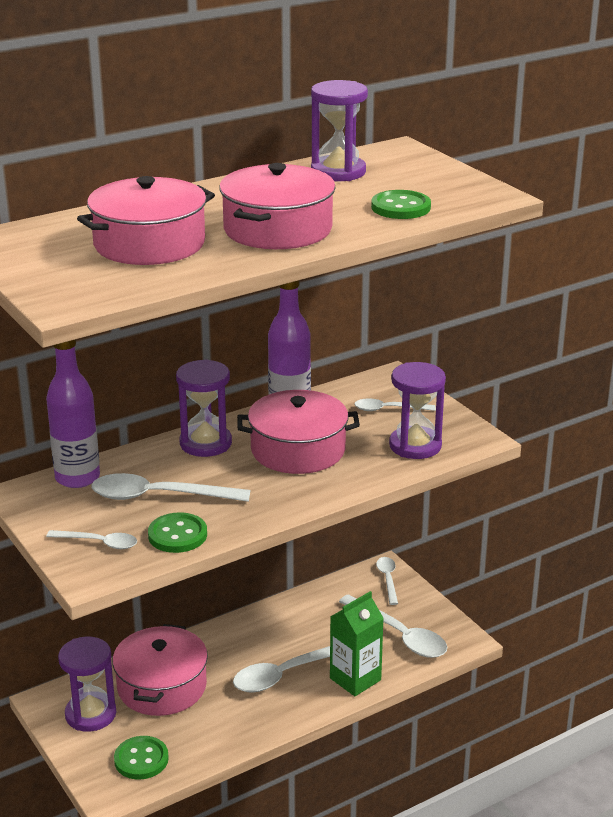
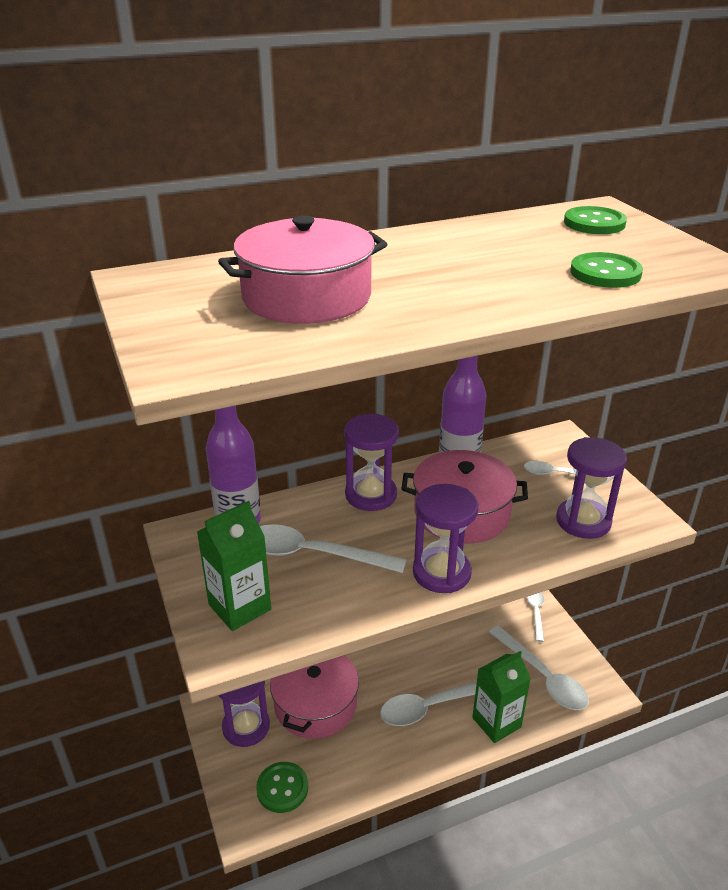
camera: 10 degrees right, 5 degrees up
white spoon [46,530,137,549] -> green carton [197,501,271,631]
green button [148,512,207,553] -> green button moved to [564,206,627,234]
pink pot [219,163,336,249] -> none
purple hourglass [311,80,368,181] -> purple hourglass moved to [413,484,478,593]

